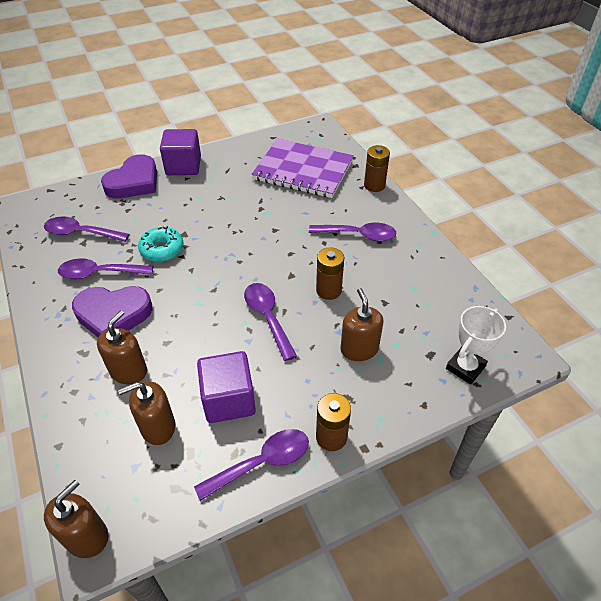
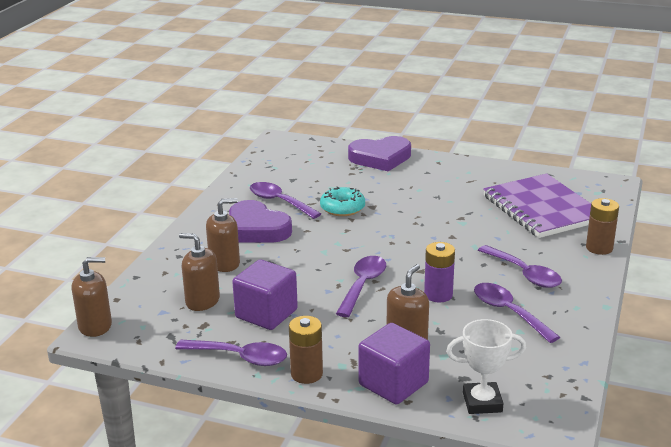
camera: 45 degrees right, 20 degrees down
purple spoon [44,216,129,242] -> purple spoon moved to [474,283,560,343]
purple cube [160,129,201,175] -> purple cube moved to [358,323,430,404]
brown battery [316,247,344,300] -> purple battery [424,242,455,303]

